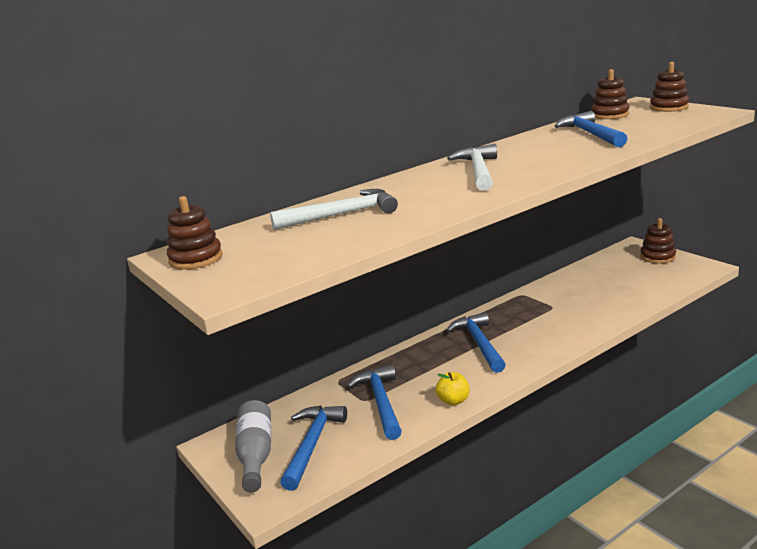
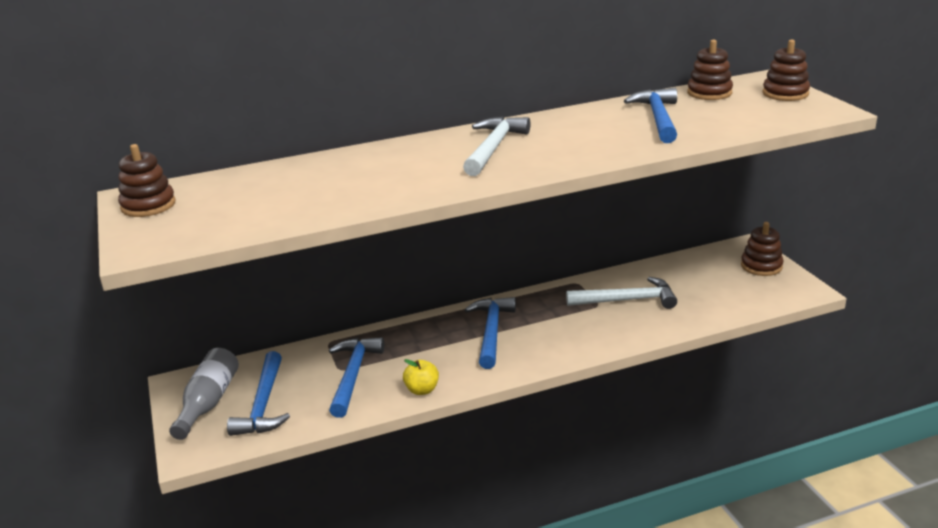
camera: 15 degrees right, 5 degrees up
white hammer [270,189,398,230] -> white hammer moved to [566,277,677,309]
blue hammer [280,406,347,491] -> blue hammer turned 150 degrees clockwise [227,351,290,436]

